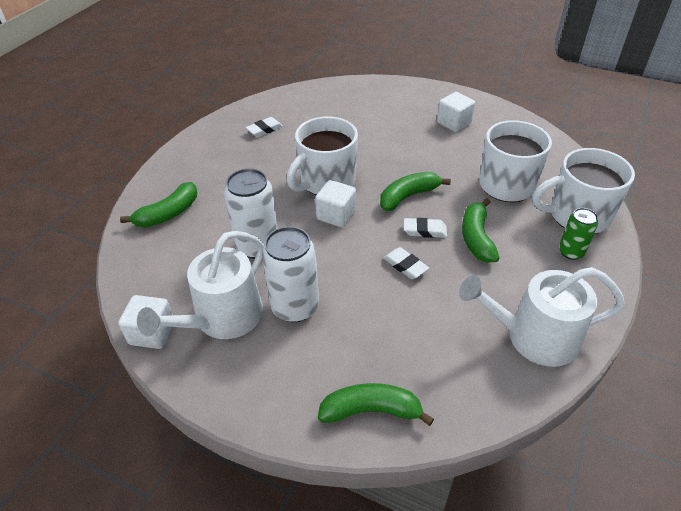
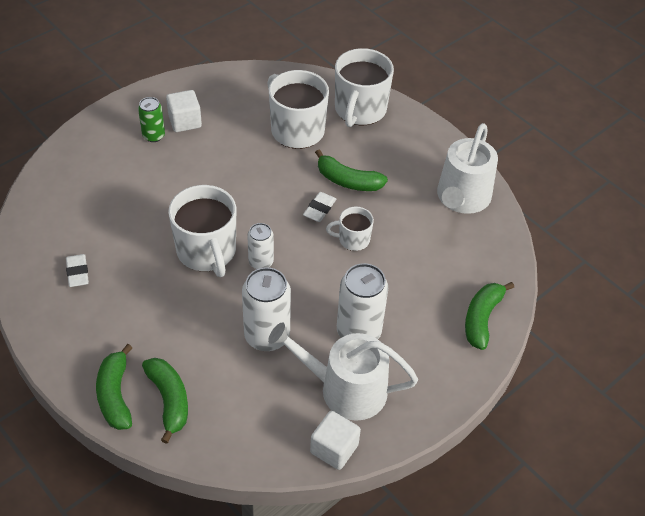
camera: 70 degrees left, 5 degrees up
white watering can [137,231,264,339] -> white watering can turned 135 degrees clockwise [268,323,418,421]
white cube [315,180,356,227] -> white can [247,223,274,269]
green banana [380,172,451,211] -> green banana moved to [96,344,132,430]
white eraser [383,247,429,279] -> white mug [326,207,374,251]
green can [559,208,598,260] -> green can moved to [138,97,165,142]

